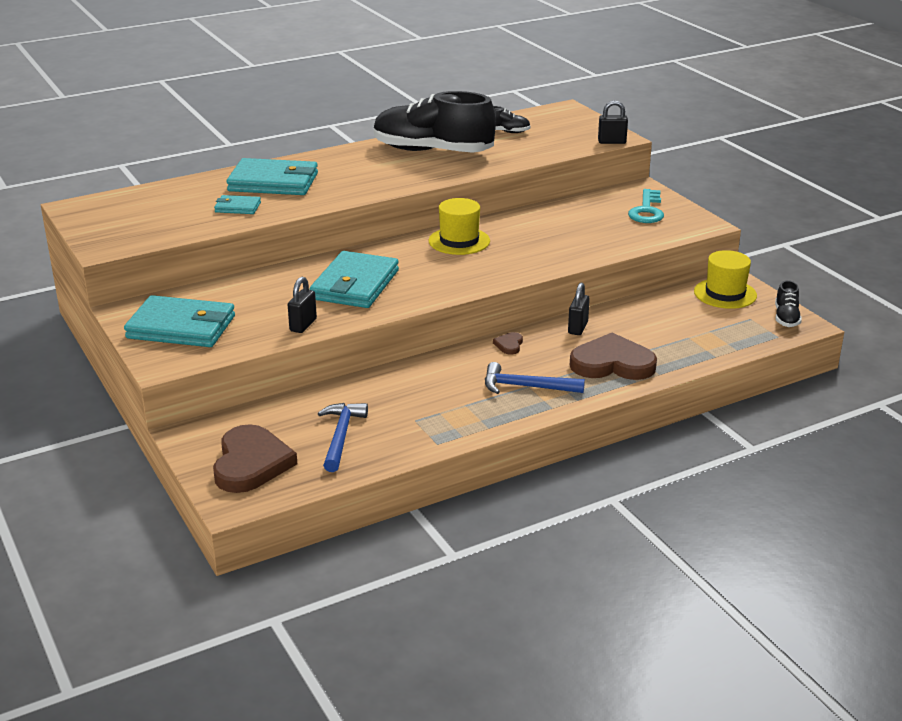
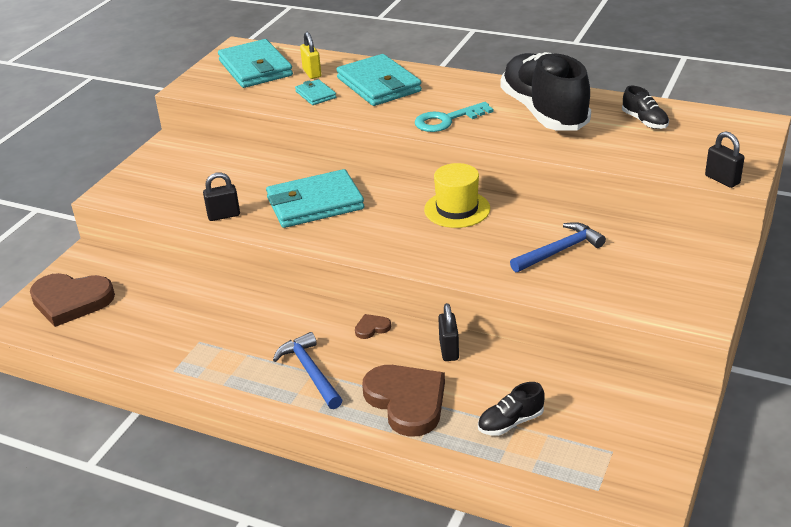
camera: 55 degrees right, 5 degrees up
turquoise wallet [124,295,235,347] -> turquoise wallet moved to [218,39,293,88]
brown heart [213,424,297,493] -> brown heart turned 45 degrees clockwise [30,273,115,327]
blue hammer [318,403,368,472] -> blue hammer moved to [510,222,606,272]
black padlock [568,283,590,335] -> black padlock turned 75 degrees counterclockwise [438,303,459,361]
turquoise key [628,189,664,223] -> turquoise key moved to [415,102,494,132]
yellow hat [694,250,757,309] -> none
black shoe [775,280,802,327] -> black shoe moved to [478,382,545,436]
none -> yellow padlock [300,32,321,79]

